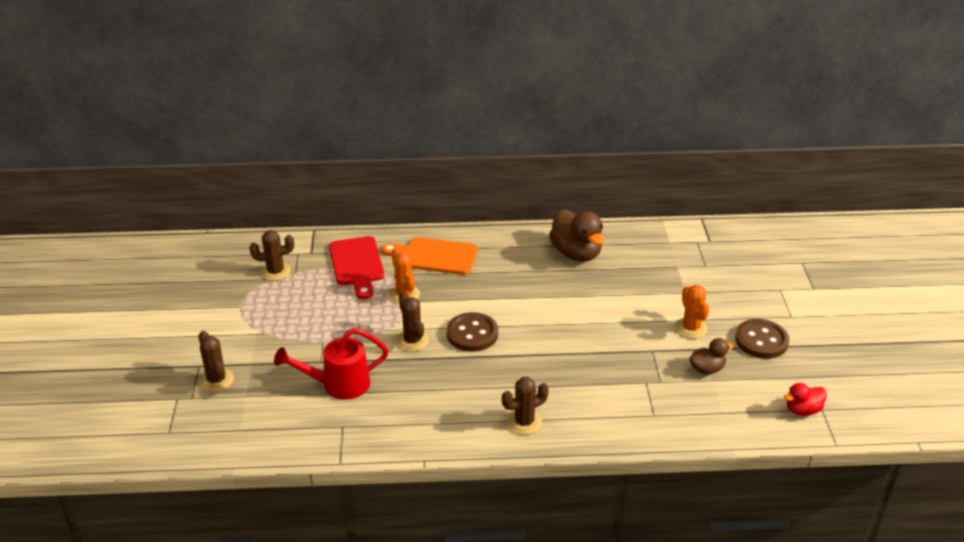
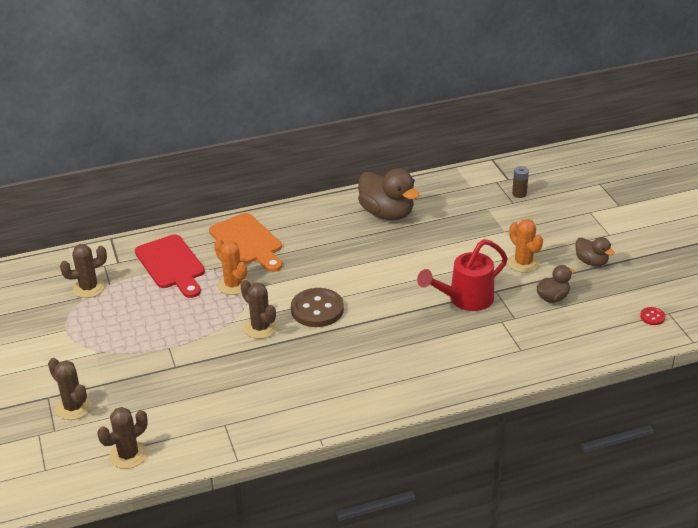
camera: 15 degrees left, 0 degrees up
red watering can [274,328,389,400] -> red watering can moved to [417,239,508,311]
orange cutting board [381,237,477,275] -> orange cutting board turned 120 degrees counterclockwise [209,213,282,272]
brown cactus [502,377,549,435] -> brown cactus moved to [97,407,148,469]
brown button [735,319,789,359] -> brown duck [576,237,614,267]
red duck [784,383,827,416] -> red button [640,307,665,325]
none -> brown battery [512,166,529,198]

